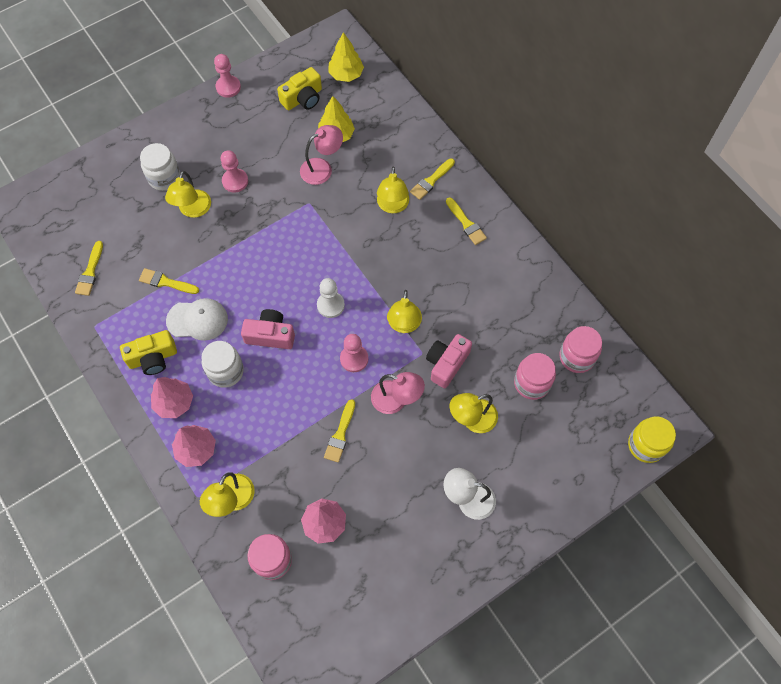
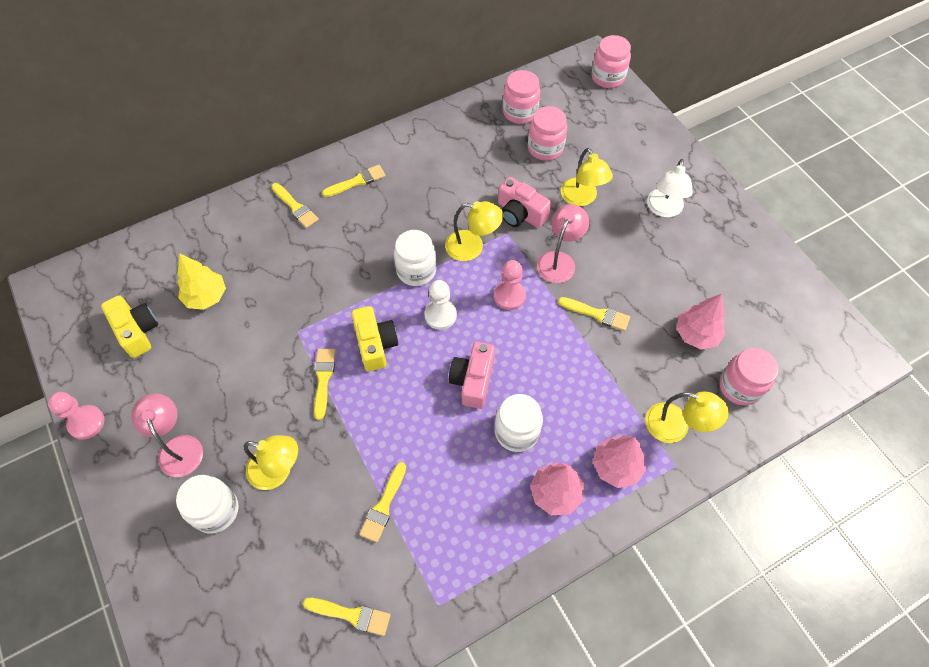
camera: 85 degrees left, 5 degrees down
yellow camera [120,330,177,375] -> yellow camera moved to [352,306,398,371]
white cap [166,298,228,341] -> none
pink pawn [220,150,248,193] -> none
pink lamp [300,125,343,185] -> pink lamp moved to [131,393,203,477]
yellow tree [329,32,364,82] -> none
yellow lamp [377,167,409,213] -> none
yellow jar [628,416,676,463] -> pink jar [592,35,631,88]
none -> yellow brush [314,349,336,420]
none -> white jar [394,230,436,286]

